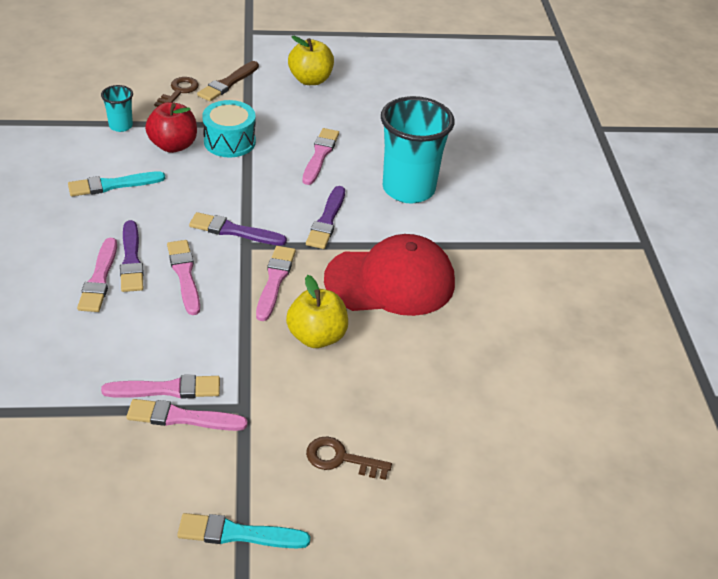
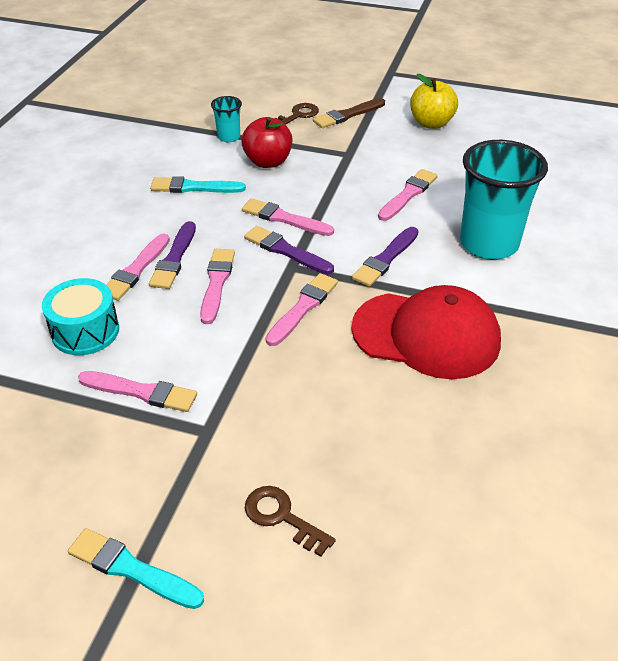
camera: 25 degrees right, 0 degrees up
pink brush [126,399,248,431] -> pink brush moved to [242,198,334,236]
turquoise drum [202,100,256,158] -> turquoise drum moved to [42,278,119,355]
yellow apple [286,275,348,348] -> none

